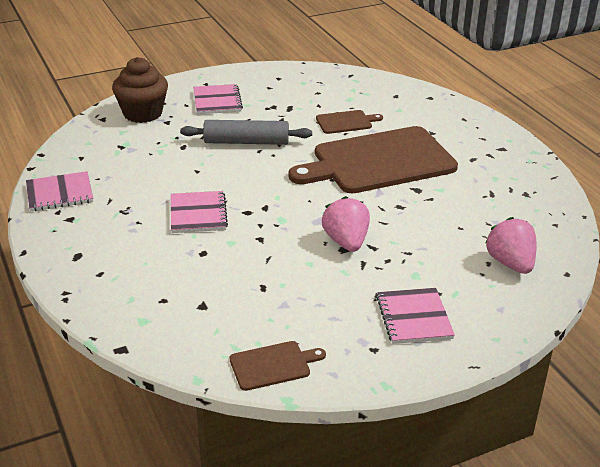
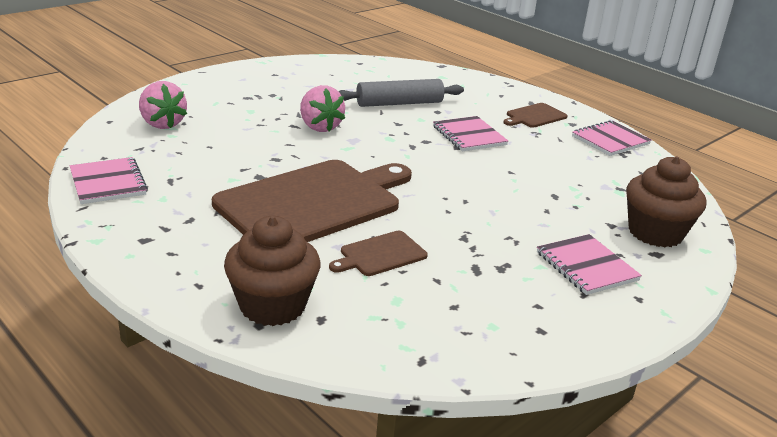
camera: 160 degrees right, 5 degrees down
grey rolling pin [180,120,312,145] -> grey rolling pin moved to [338,79,464,107]
brown cutting board [230,341,326,391] -> brown cutting board moved to [503,103,568,128]
pink notebook [377,288,455,344] -> pink notebook moved to [70,157,148,204]
none -> brown cupcake [224,216,320,326]

